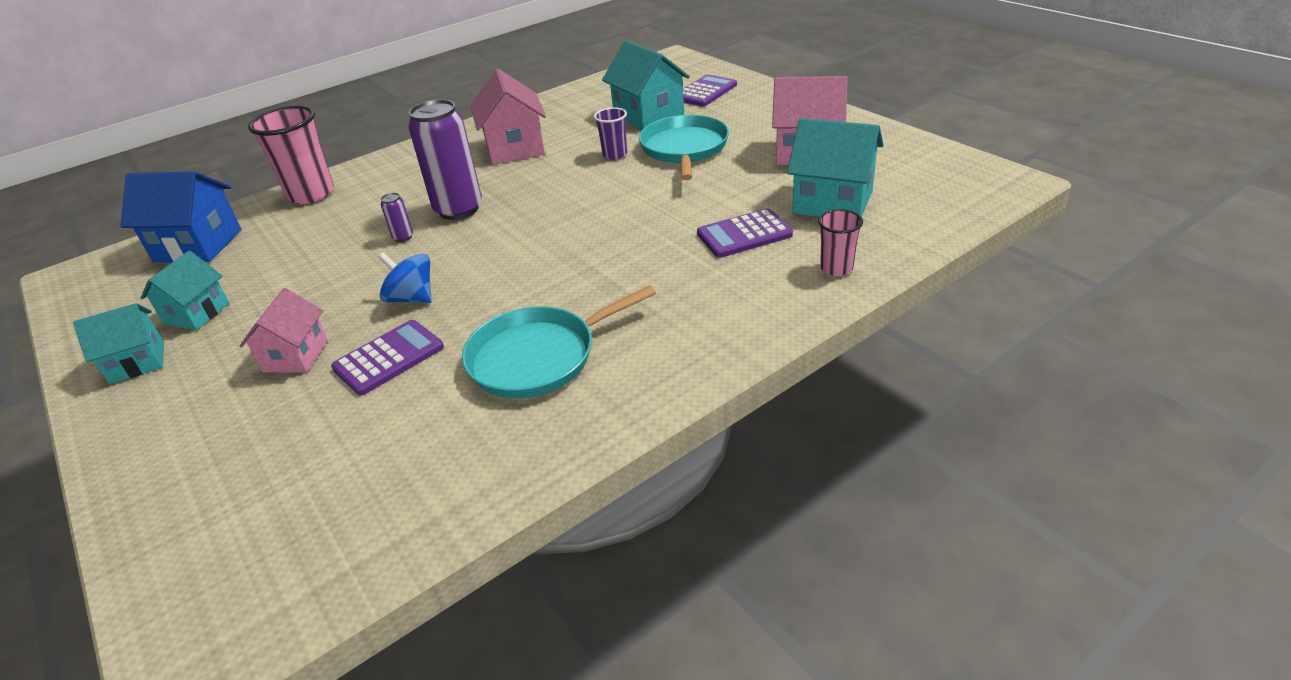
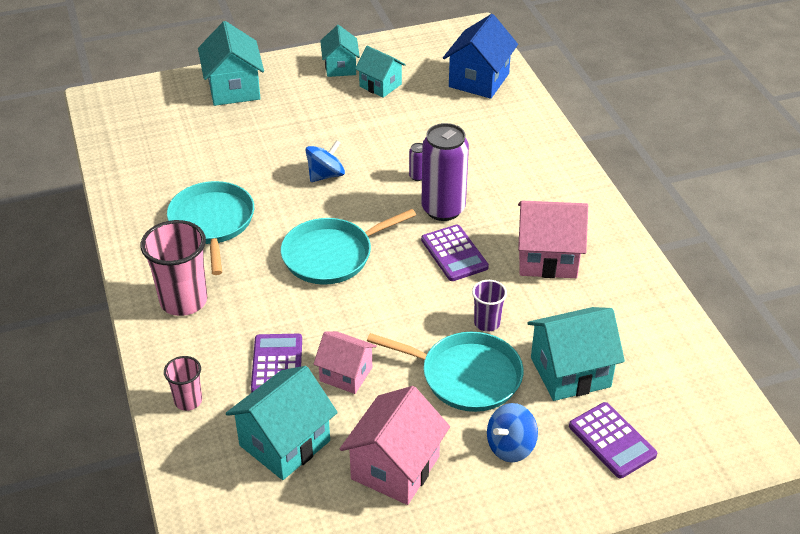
camera: 105 degrees right, 5 degrees up
pink house [240,288,328,373] -> pink house moved to [313,331,377,394]
pink cup [248,106,334,204] -> pink cup moved to [140,220,207,316]
purple calculator [331,320,444,395] -> purple calculator moved to [421,225,489,281]
none -> turquoise house [198,21,264,106]
none -> turquoise pan [281,209,416,285]
none -> blue spinning top [487,403,538,462]

